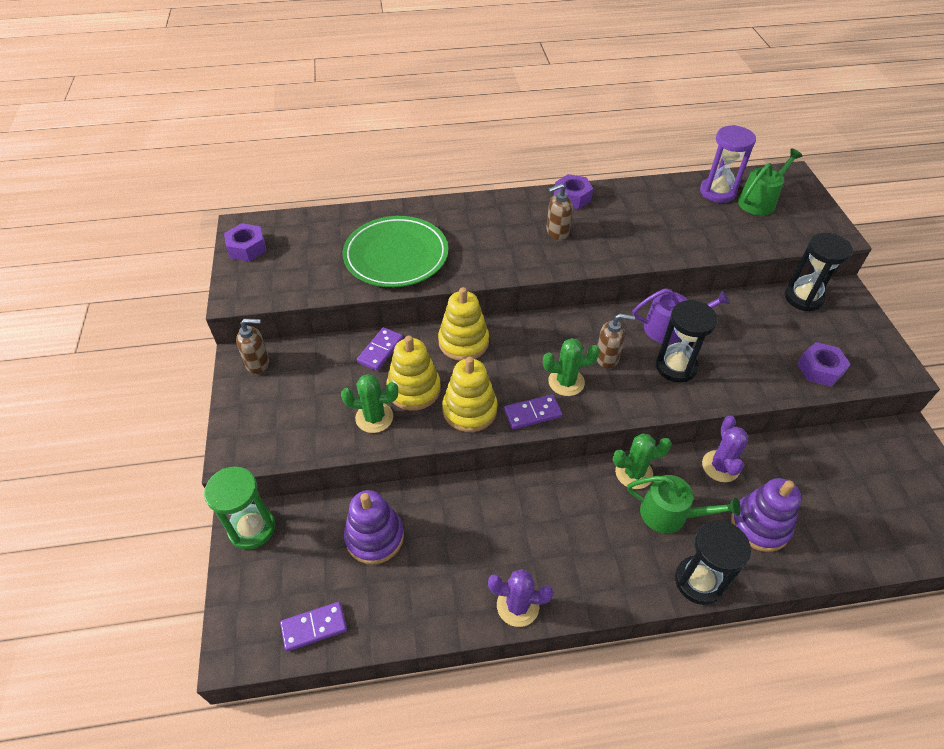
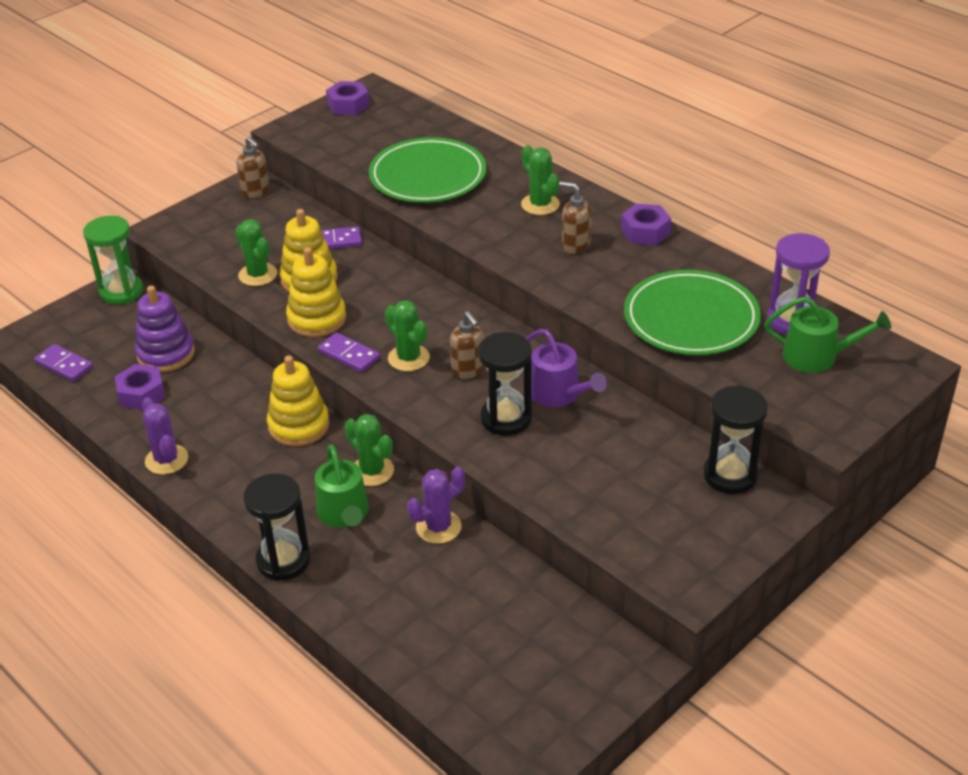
camera: 55 degrees right, 10 degrees down
yellow stacking toy [438,287,489,361] -> yellow stacking toy moved to [267,356,330,446]
purple stacking toy [731,478,801,552] -> none
purple nut [797,342,851,387] -> purple nut moved to [115,364,165,410]
none -> green cactus [521,145,560,215]
none -> green plate [624,270,761,355]

